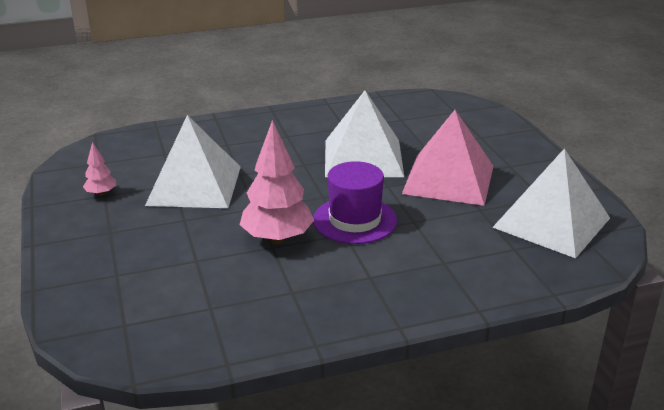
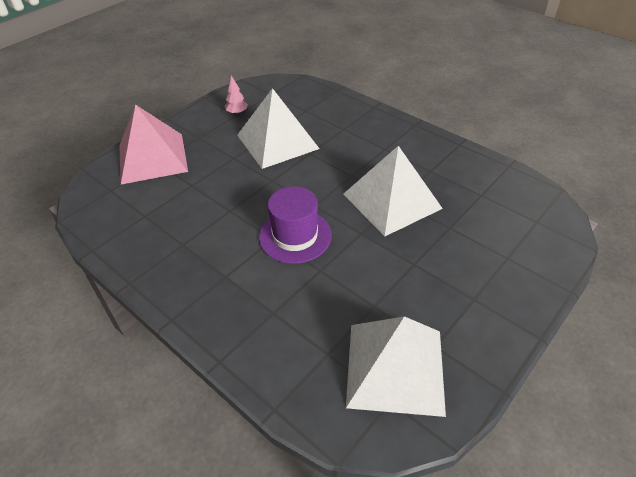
camera: 60 degrees right, 15 degrees up
pink tree [240,120,314,244] -> none
pink pyramid [402,110,493,206] -> pink pyramid moved to [119,104,188,184]

